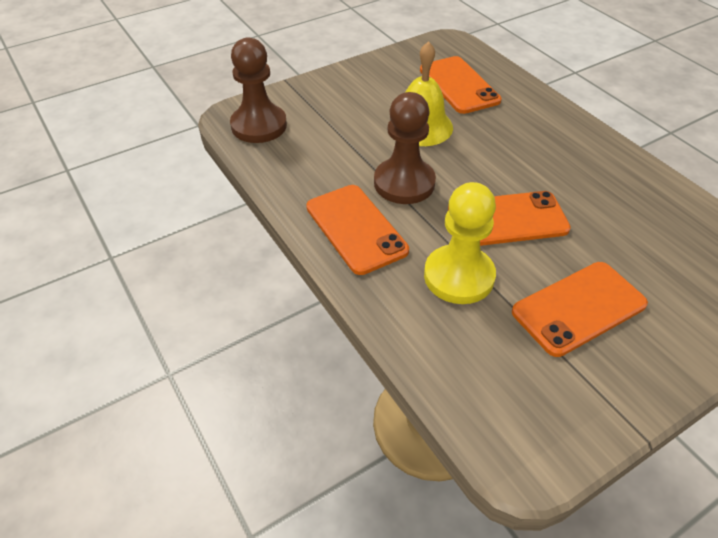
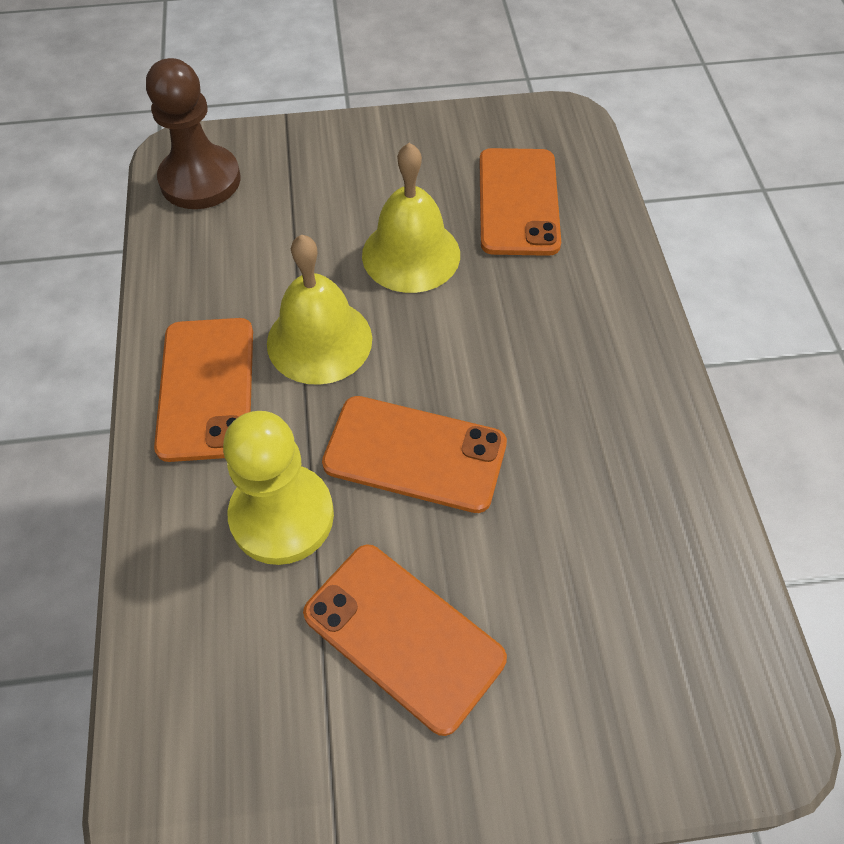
camera: 25 degrees right, 10 degrees up
brown pawn [374,92,436,204] -> yellow bell [267,234,372,385]
orange phone [512,262,648,357] -> orange phone turned 45 degrees clockwise [303,544,507,736]

